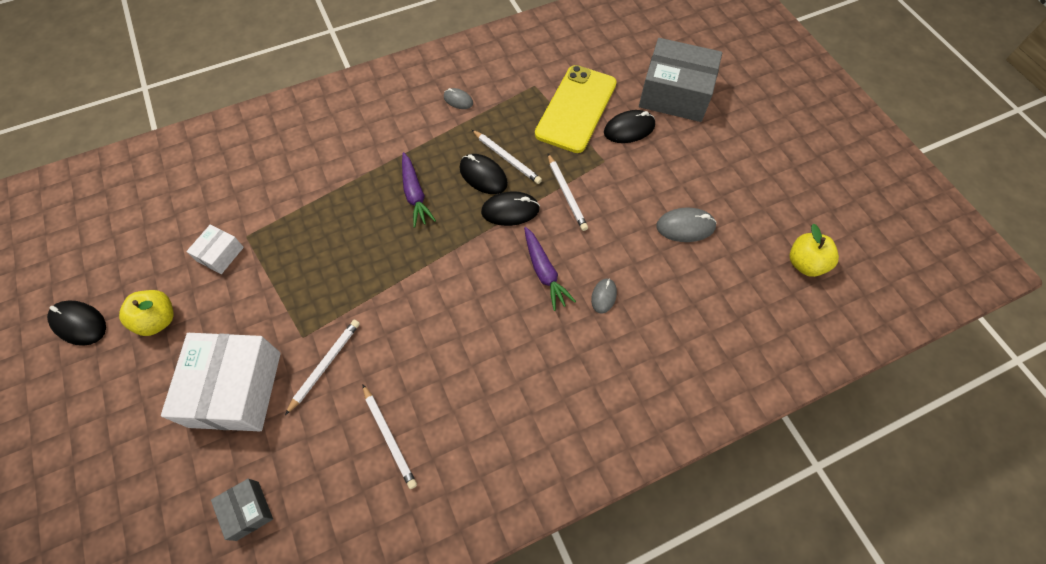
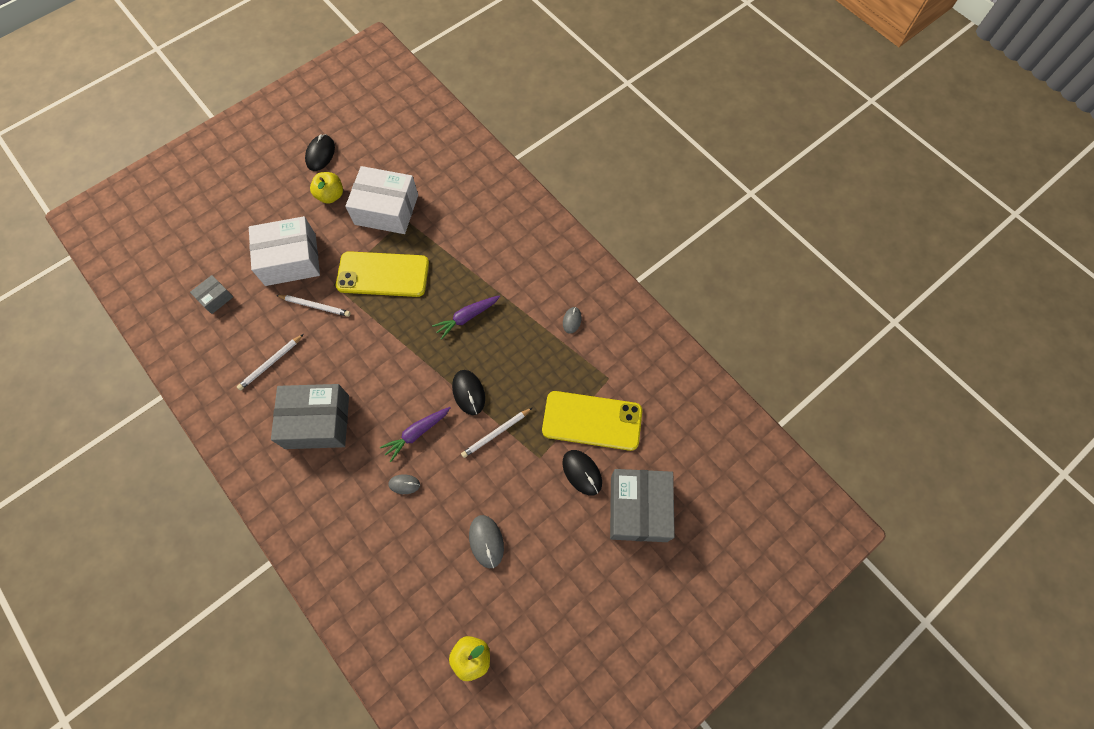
camera: 75 degrees right, 5 degrees up
white box [186,225,244,274] -> white box [345,166,418,234], size x2.10
black mouse [459,154,508,194] -> none
white pencil [472,130,542,184] -> none
none -> grey box [271,384,349,449]
none -> yellow phone [336,251,429,297]

